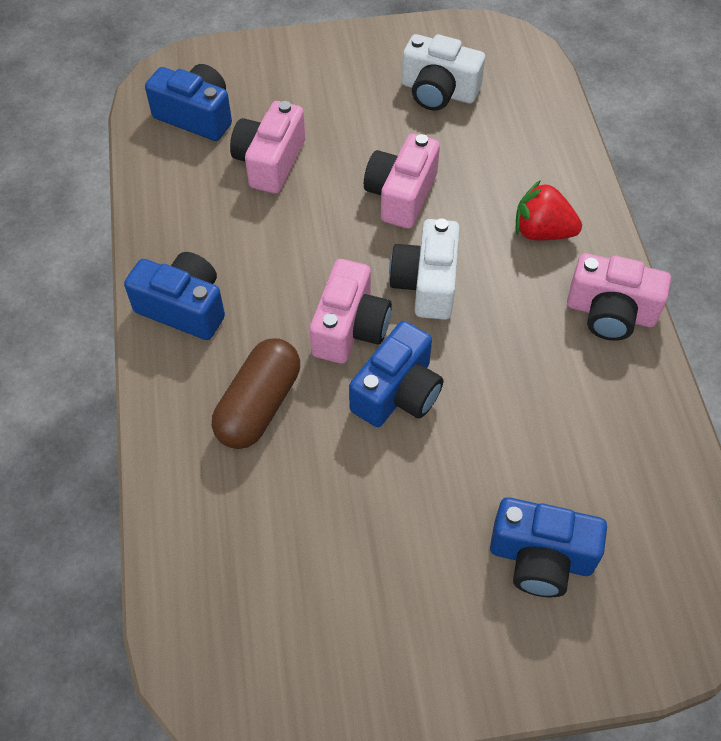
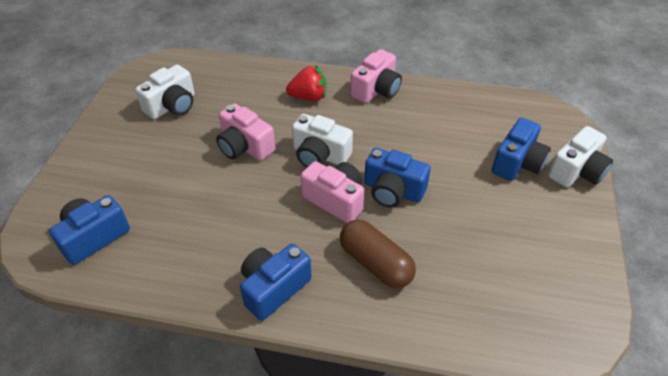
camera: 70 degrees left, 10 degrees down
pink camera [230,101,305,194] -> none
blue camera [349,321,443,427] -> blue camera turned 150 degrees clockwise [364,148,431,208]
red strawberry [516,180,582,240] -> red strawberry turned 135 degrees counterclockwise [286,65,326,101]
none -> white camera [548,126,613,187]

